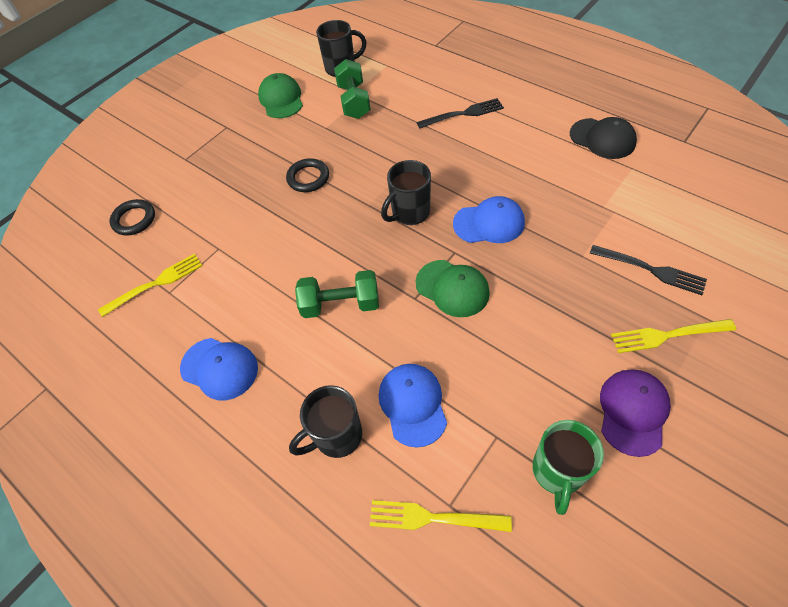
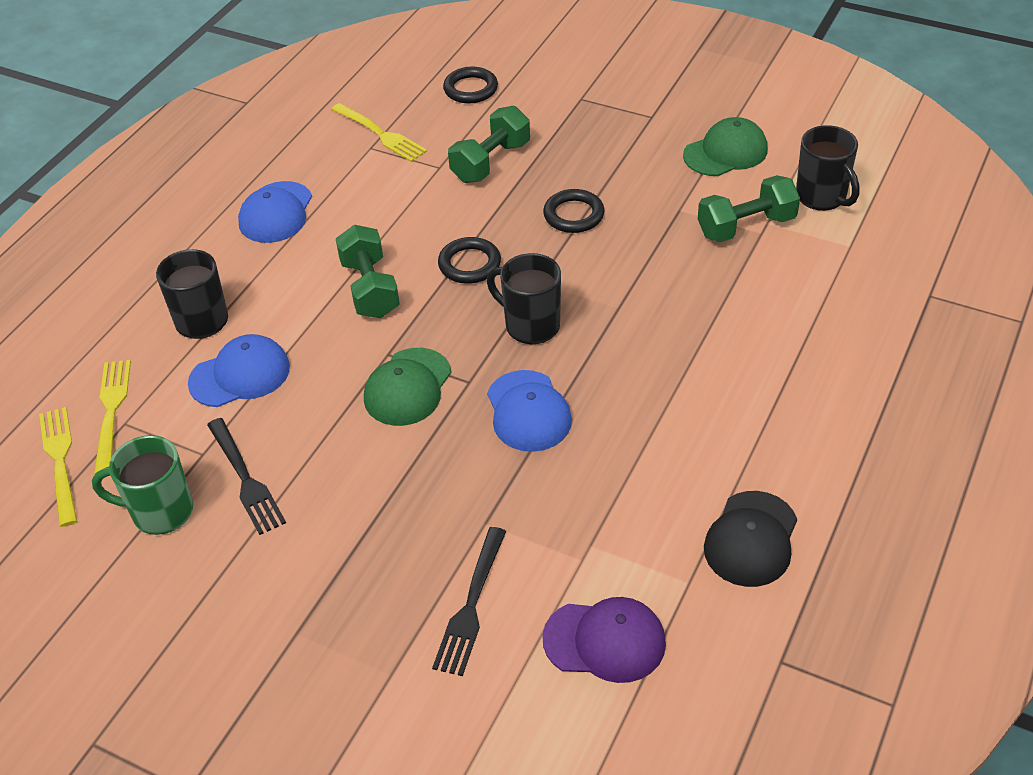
camera: 75 degrees right, 10 degrees down
black fork [416,98,504,129] -> black fork moved to [207,418,286,535]
purple cap [600,369,671,457] -> purple cap moved to [542,597,666,683]
yellow fork [611,319,736,353] -> yellow fork moved to [39,407,77,527]
none -> black ring [438,237,501,284]
none -> green dumbbell [448,106,530,183]

